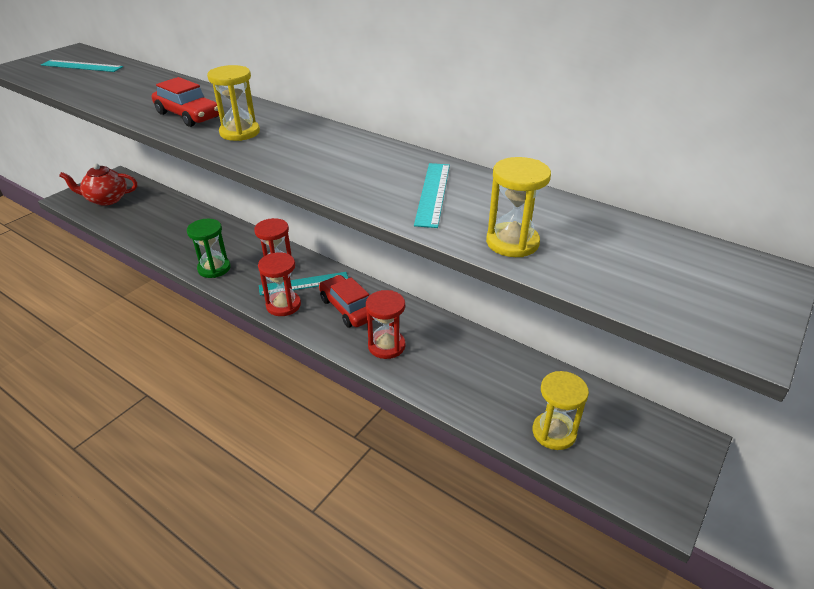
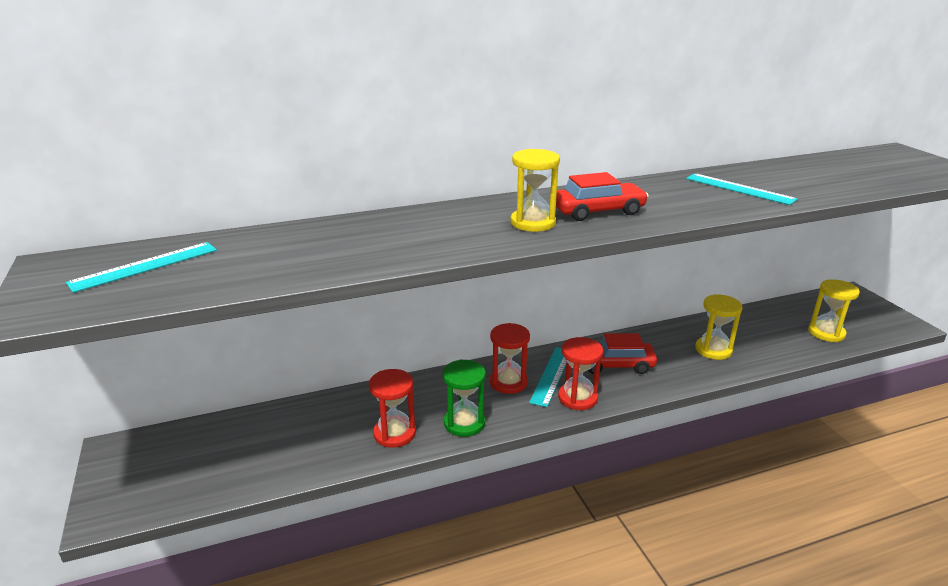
camera: 55 degrees left, 10 degrees down
red teapot [59,164,137,206] -> none
red car [152,77,219,127] -> red car moved to [556,172,649,221]
red hourglass [366,290,405,359] -> red hourglass moved to [369,369,416,448]
yellow hourglass [486,157,551,257] -> yellow hourglass moved to [695,294,743,360]

